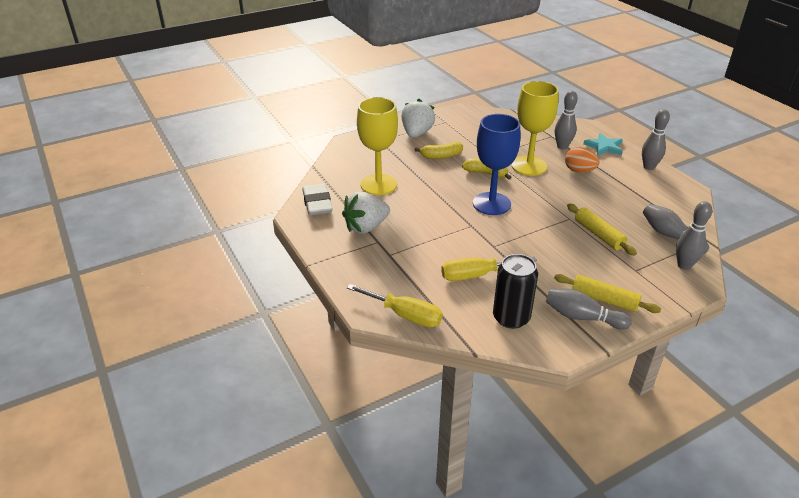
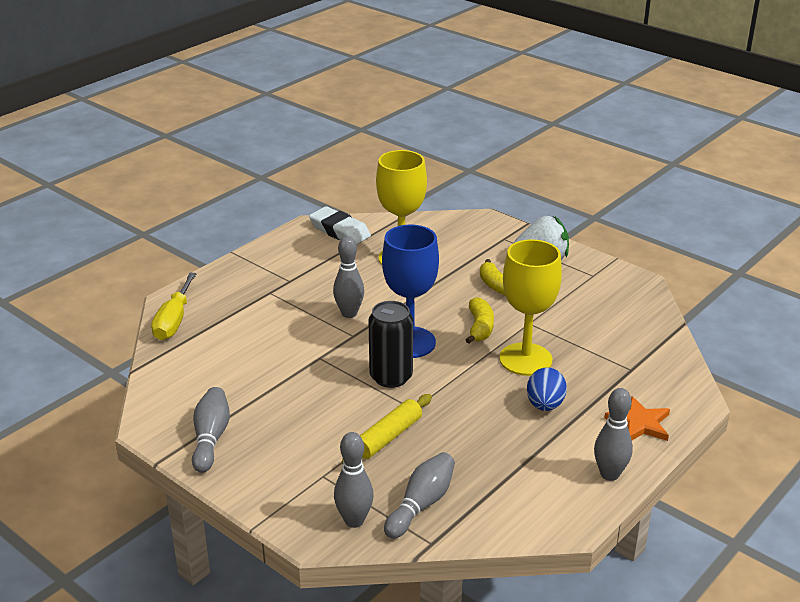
camera: 70 degrees right, 5 degrees down
white eraser [302,184,333,215] -> white eraser turned 75 degrees clockwise [309,206,371,245]
white strawberry [342,192,390,234] -> none
yellow screwdriver [441,256,537,281] -> none
black can [493,254,538,329] -> black can moved to [369,301,413,388]
yellow rolling pin [554,274,661,313] -> none
grey bowling pin [555,91,578,150] -> grey bowling pin moved to [333,236,364,318]
orange egg [565,147,599,173] -> blue egg [527,368,567,411]
turquoise star [583,133,623,156] -> orange star [604,396,670,441]

